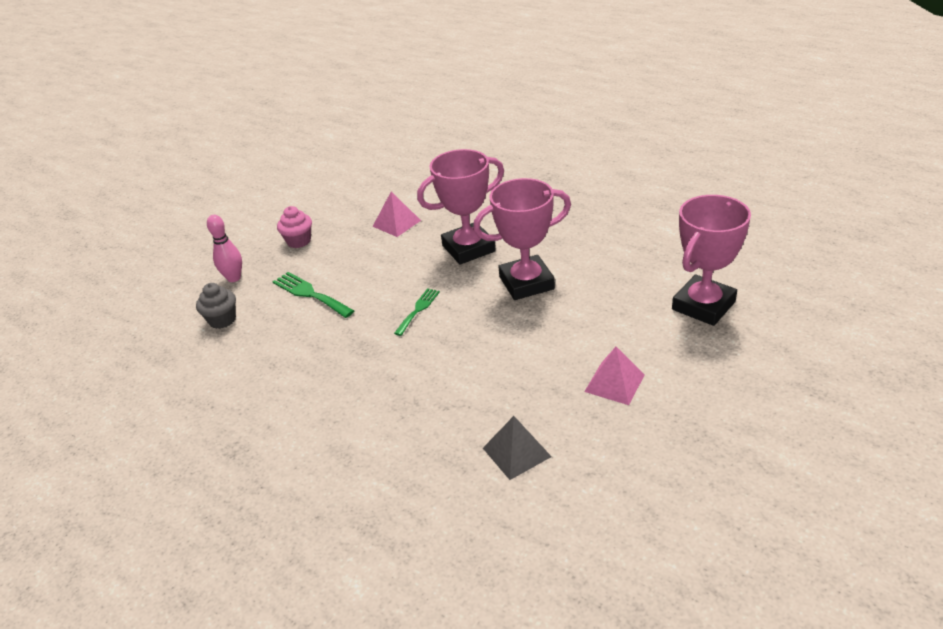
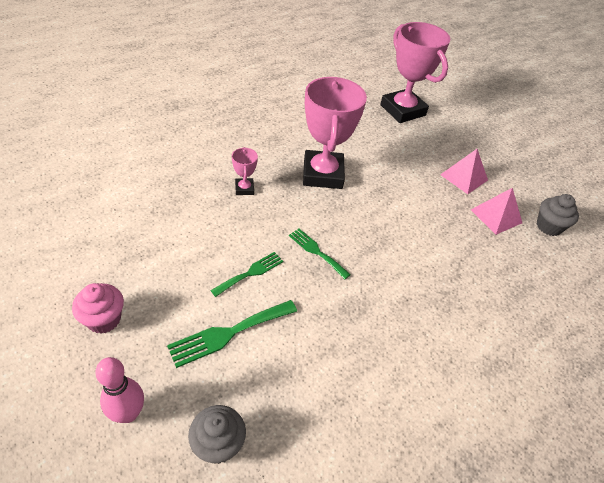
camera: 80 degrees left, 10 degrees up
pink pyramid [372,192,421,237] -> pink pyramid moved to [471,188,522,235]
pink trophy [417,149,504,265] -> pink trophy [232,147,258,195], size x0.44
grey pyramid [483,416,552,480] -> none
none -> green fork [210,252,283,297]
none -> grey cupcake [537,194,579,236]

